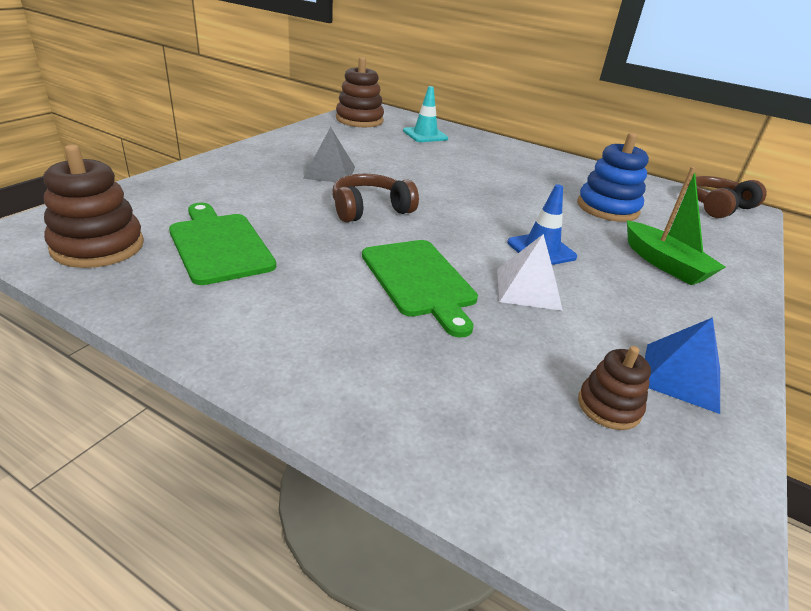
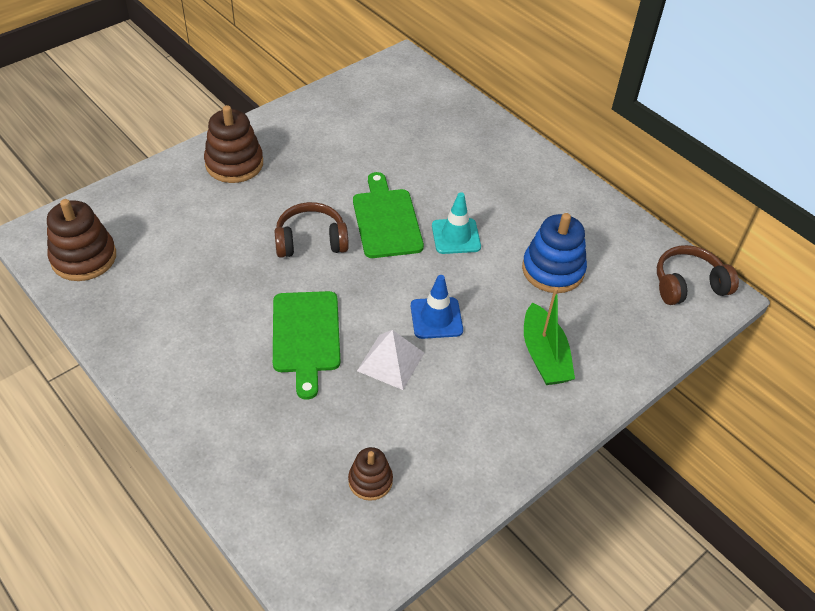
camera: 20 degrees right, 15 degrees up
green cutting board [169,203,276,285] -> green cutting board moved to [353,172,424,258]
grey pyramid [303,127,355,182] -> none
brown stacking toy [336,57,384,127] -> brown stacking toy moved to [204,105,263,183]
turquoise traffic cone [403,86,448,142] -> turquoise traffic cone moved to [432,192,481,254]
blue pyramid [645,317,720,414] -> none

